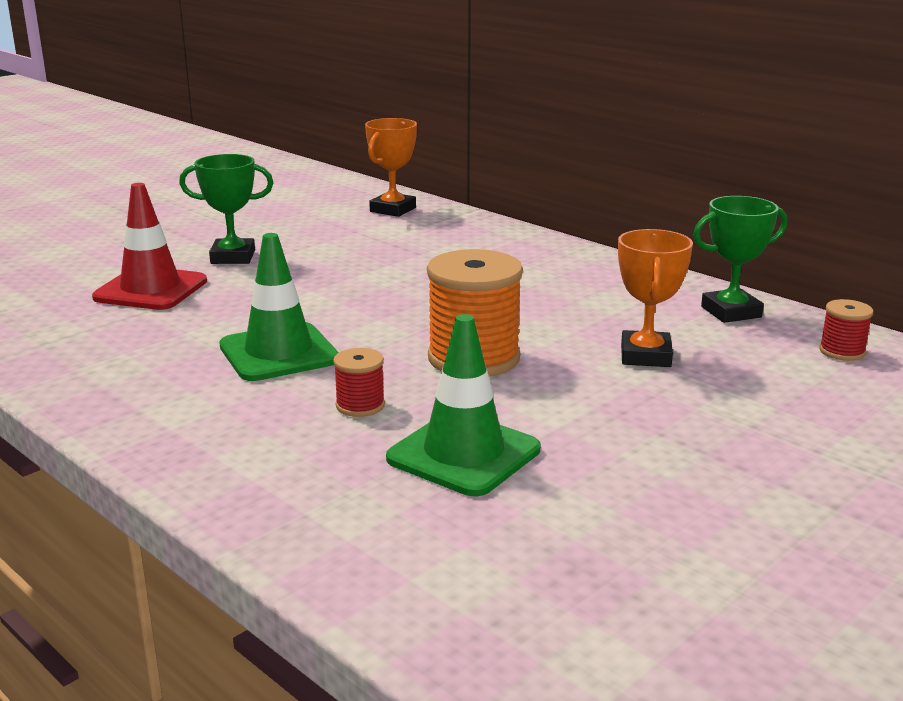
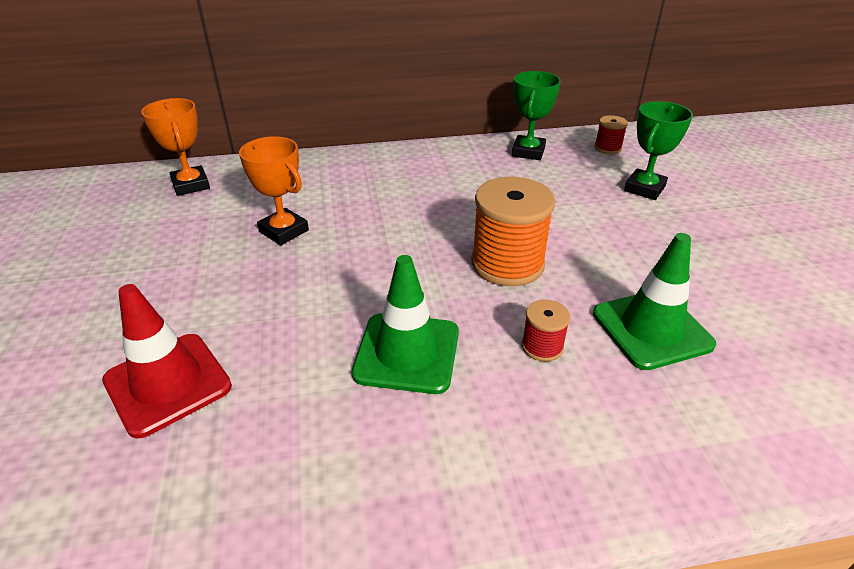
camera: 55 degrees left, 15 degrees up
green trophy [179,154,273,264] -> green trophy moved to [624,101,693,200]
orange trophy [618,229,693,367] -> orange trophy moved to [239,136,309,245]

